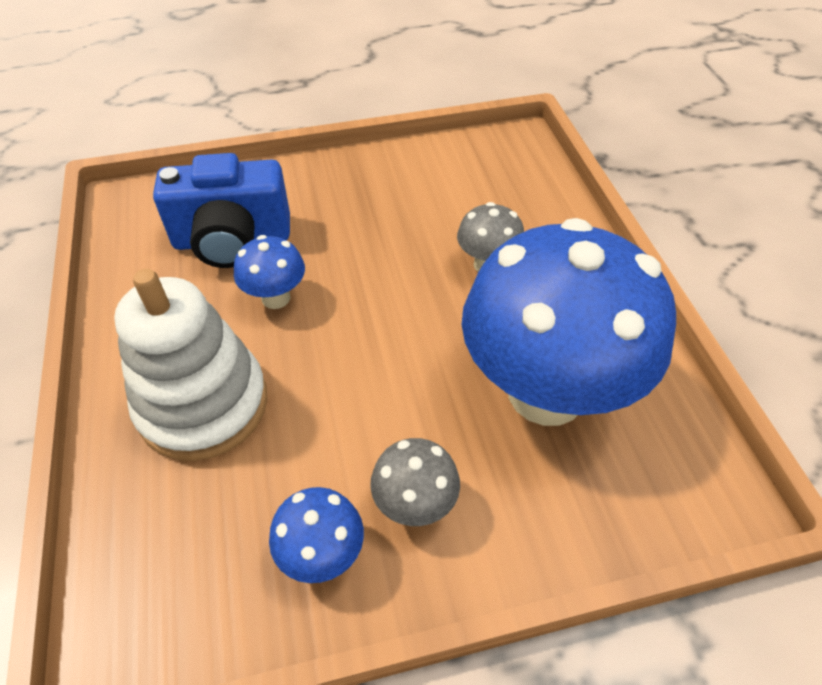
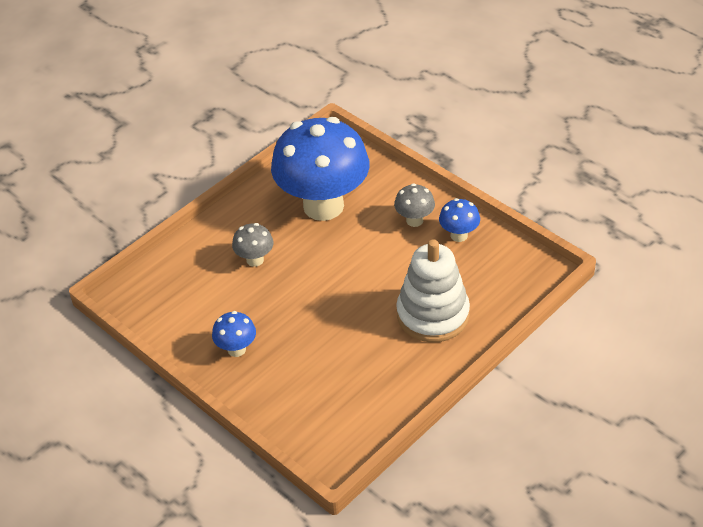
camera: 120 degrees left, 5 degrees down
blue camera [153,153,290,268] -> none
blue mushroom [234,235,305,309] -> blue mushroom moved to [212,311,256,357]

